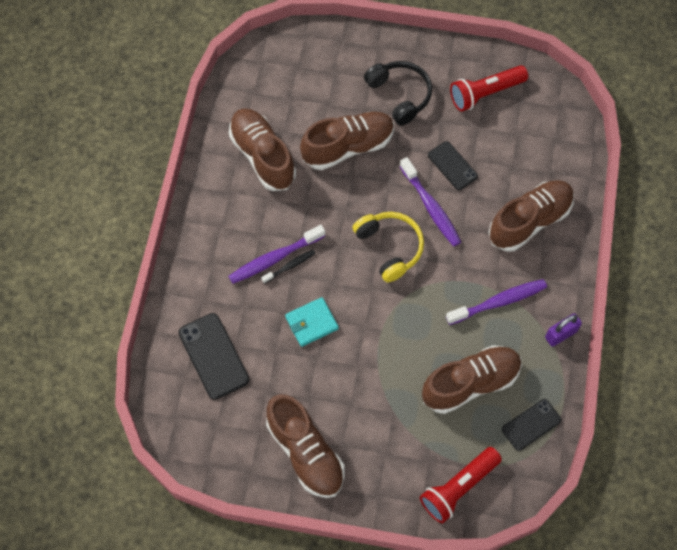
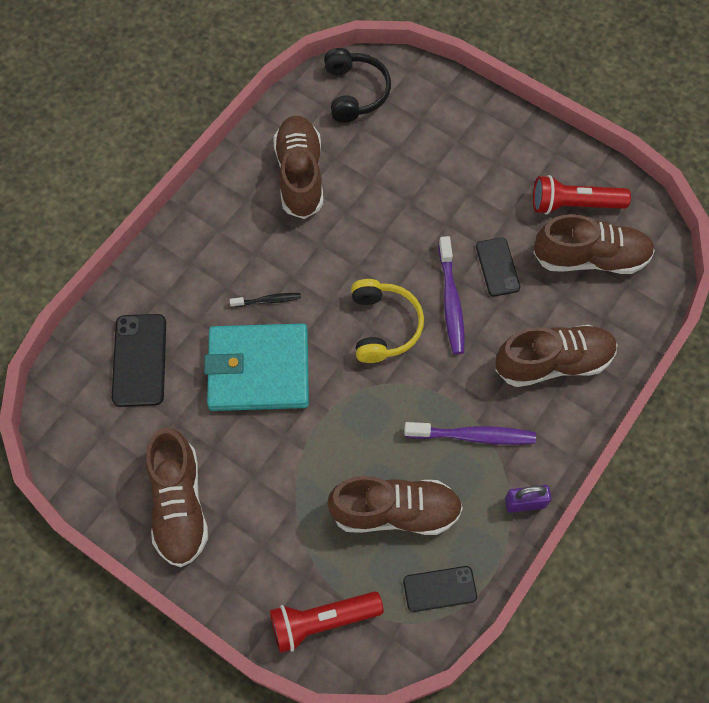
camera: 25 degrees right, 0 degrees up
purple toothbrush [228,225,325,284] -> none
turquoise wallet [285,297,339,347] -> turquoise wallet [204,324,309,411], size x1.98
brown shoe [300,112,394,170] -> brown shoe moved to [533,214,655,274]
black headphones [364,61,432,126] -> black headphones moved to [324,48,391,123]

